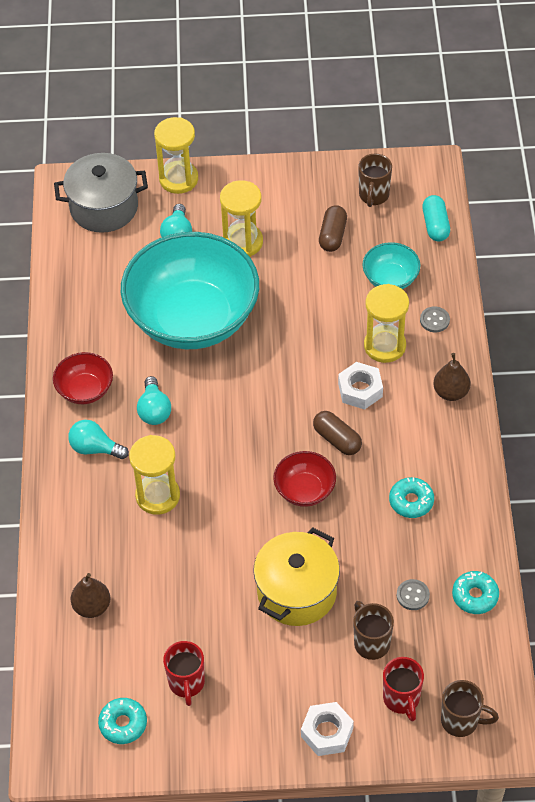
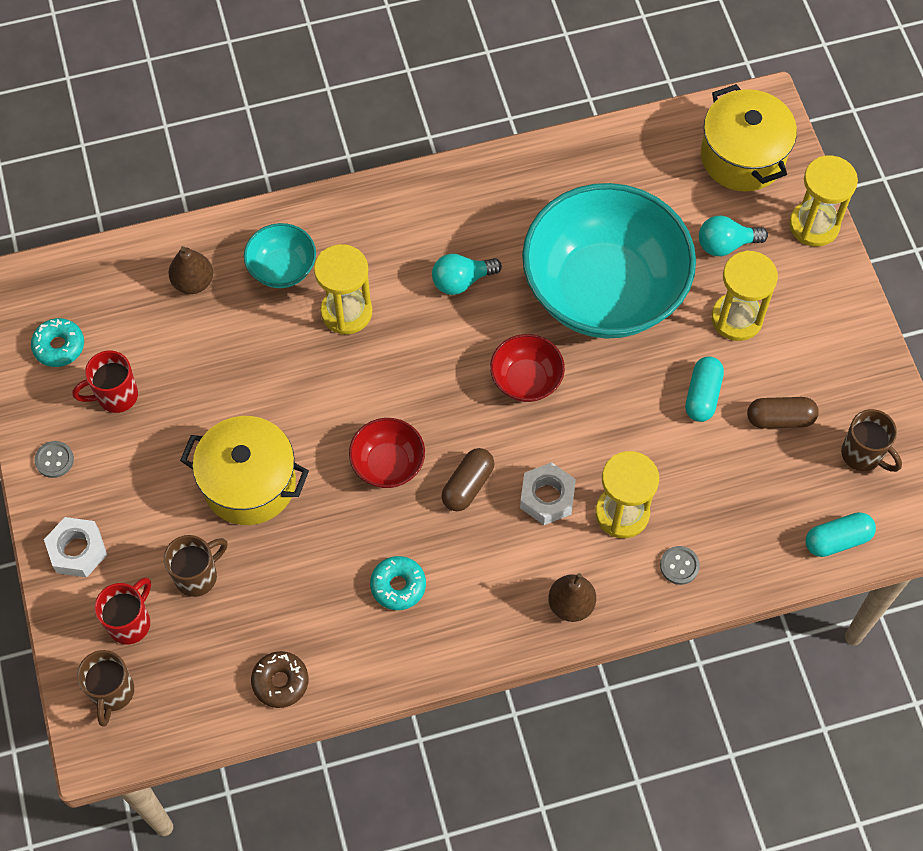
camera: 75 degrees right, 10 degrees up
red bowl [53,352,113,404] -> red bowl moved to [490,334,565,402]
grey pot [54,153,148,233] -> yellow pot [701,84,797,192]
turquoise light bulb [68,420,129,459] -> none
brown mug [358,154,392,207] -> brown mug turned 135 degrees counterclockwise [841,409,902,472]
turquoise bowl [362,242,420,289] -> turquoise bowl moved to [244,223,316,288]
red mug [383,657,424,722] -> red mug turned 150 degrees clockwise [94,577,151,645]
grey button [397,579,430,610] -> grey button moved to [34,441,74,478]
turquoise donut [452,571,499,614] -> brown donut [251,651,309,708]
none -> turquoise capsule [685,356,724,422]

